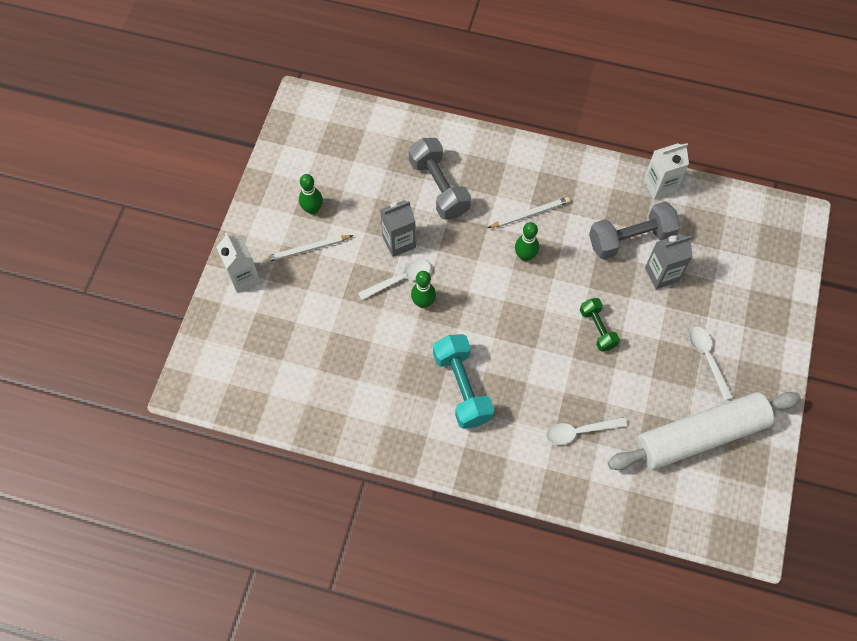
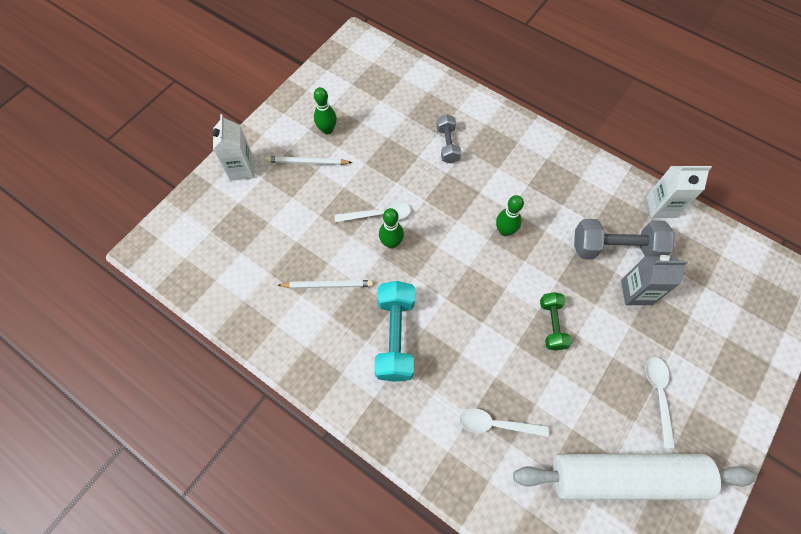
camera: 20 degrees right, 0 degrees up
grey carton [380,200,416,257] -> none
grey dumbbell [409,138,471,220] -> grey dumbbell [436,114,461,163], size x0.59
white pencil [488,197,570,228] -> white pencil moved to [277,280,373,289]

